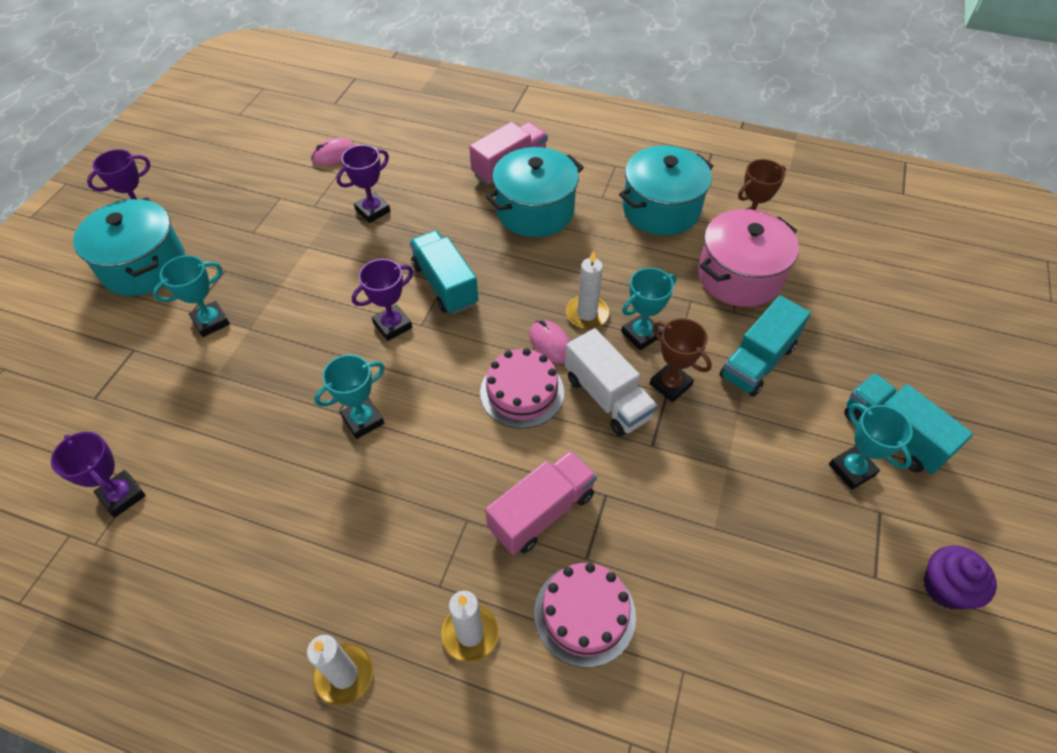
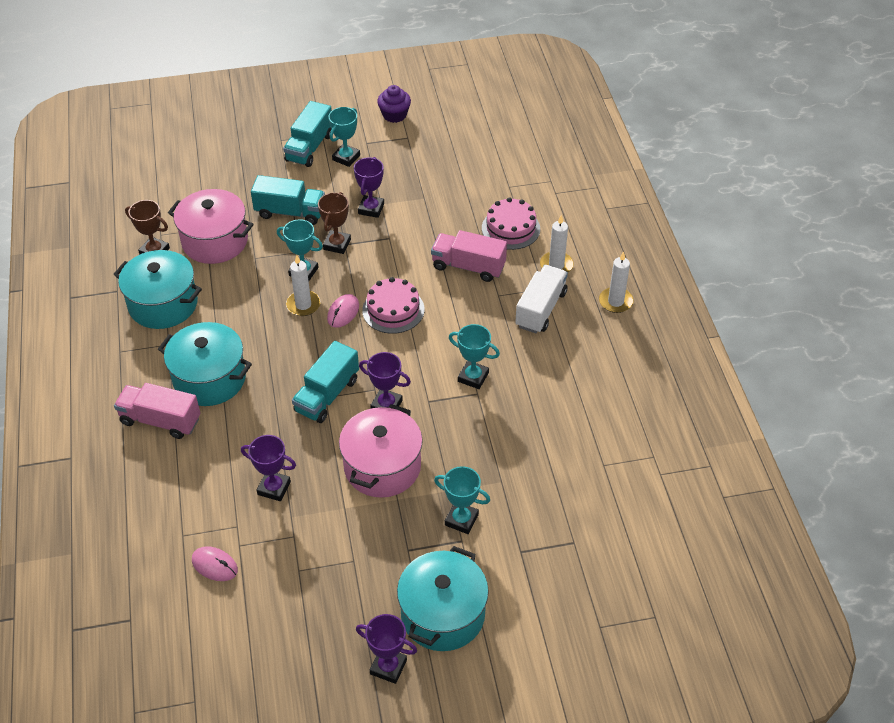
camera: 120 degrees left, 5 degrees down
purple trophy [51,432,146,518] -> purple trophy moved to [354,157,384,218]
white truck [565,328,658,436] -> white truck moved to [515,265,568,333]
none -> pink pot [339,404,423,498]

